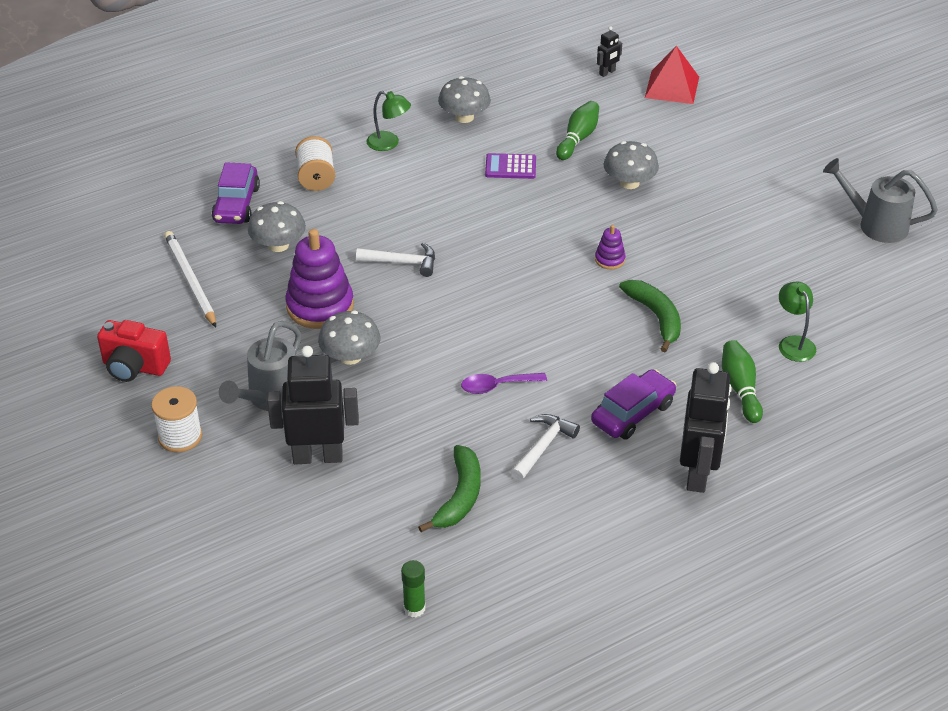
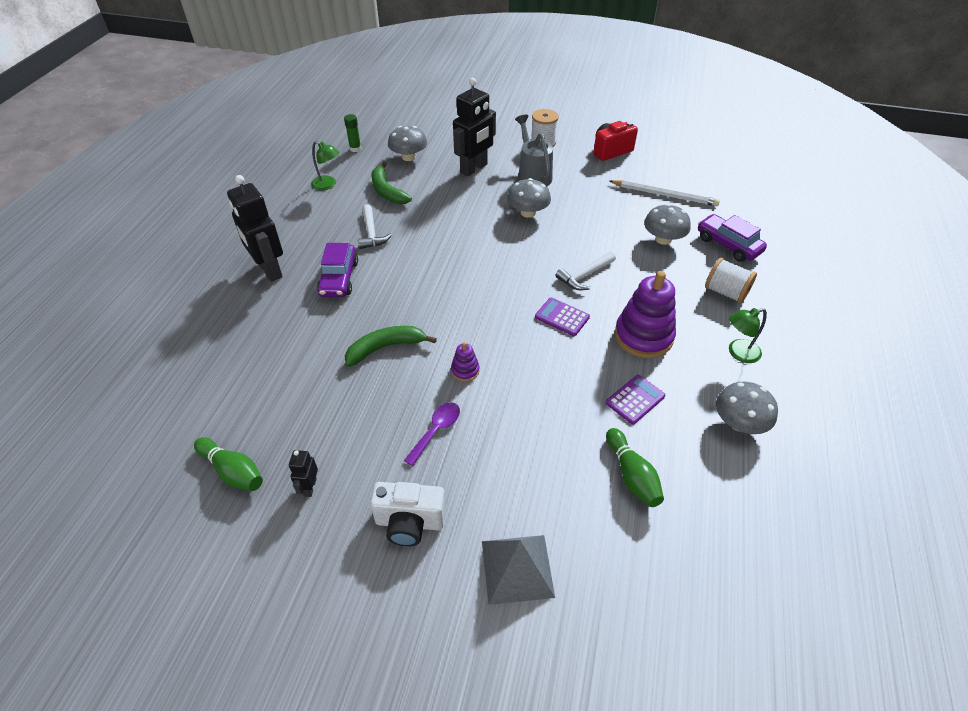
camera: 135 degrees right, 5 degrees up
purple stacking toy [285,229,354,329] -> purple stacking toy moved to [615,271,676,358]
purple spoon [461,373,547,394] -> purple spoon moved to [404,402,460,466]
black robot [597,26,622,77] -> black robot moved to [289,450,318,497]
grey mushroom [603,141,659,189] -> grey mushroom moved to [388,126,427,161]
green banana [619,280,681,352] -> green banana turned 135 degrees clockwise [345,326,437,367]
red pyramid [645,46,699,104] -> none
green bowling pin [722,340,763,423] -> green bowling pin moved to [194,437,263,491]
green lamp [779,281,816,362] -> green lamp moved to [311,141,339,191]
grey watering can [823,158,938,243] -> none
none -> white camera [370,482,446,546]
none -> grey pyramid [482,535,555,605]
none -> purple calculator [535,298,590,336]

